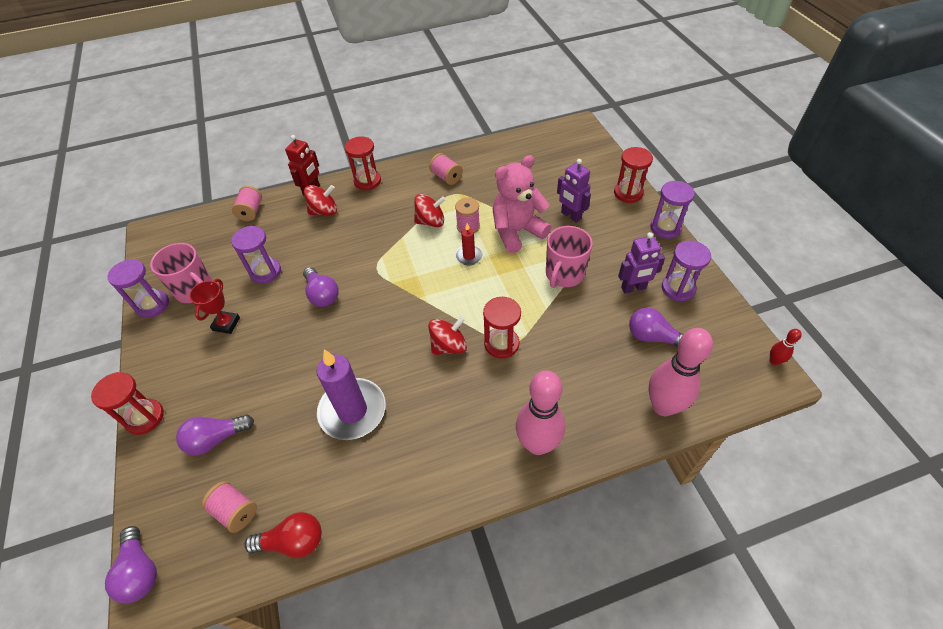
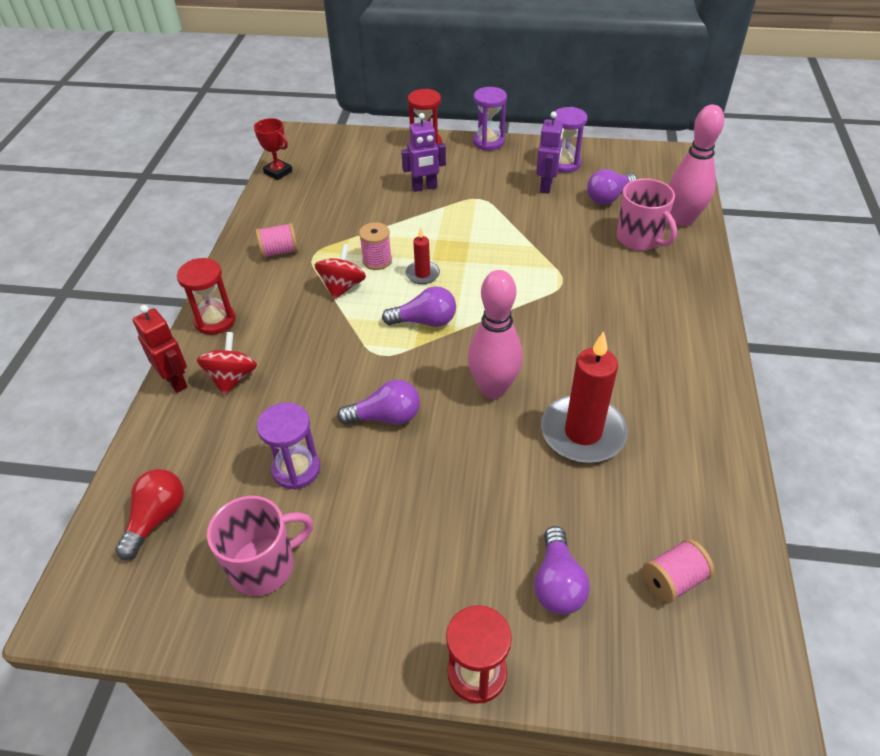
camera: 65 degrees left, 5 degrees down
purple light bulb [105,526,157,603] -> purple light bulb moved to [382,286,456,327]
purple hourglass [108,259,169,318] -> none
red trophy [189,279,240,334] -> red trophy moved to [254,118,292,180]
pink spool [232,186,262,221] -> none
red light bulb [244,512,322,558] -> red light bulb moved to [115,469,184,560]
purple candle [316,349,386,440] -> red candle [541,331,628,463]
red spinning top [428,316,467,355] -> none
red hourglass [483,297,521,359] -> none
pink teddy bear [493,155,551,253] -> none
pink bowling pin [516,370,565,455] -> pink bowling pin moved to [468,270,523,399]
pink mug [546,226,593,288] -> pink mug moved to [617,178,677,251]
red bowling pin [770,329,802,365] -> none

